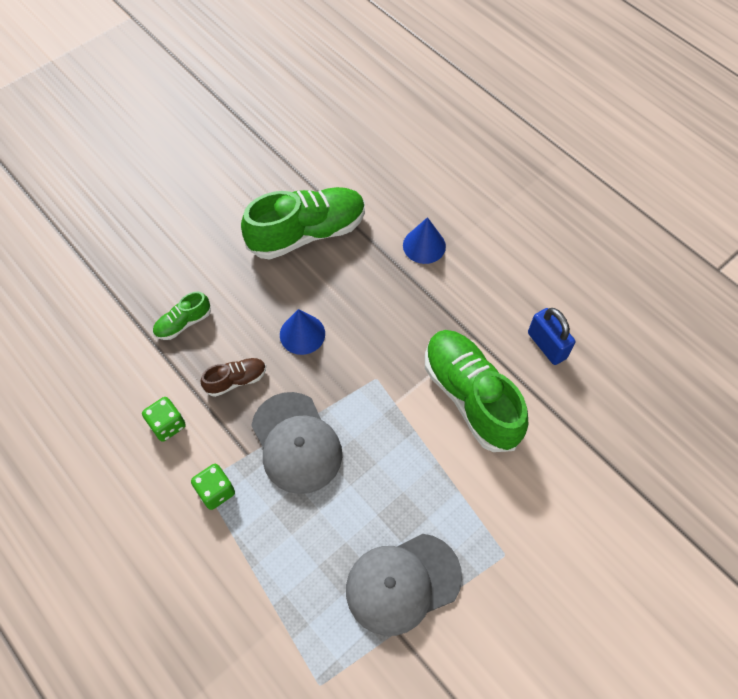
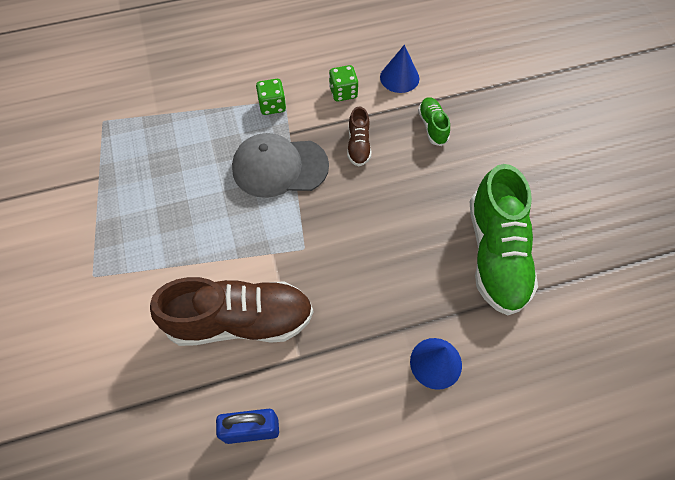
camera: 115 degrees right, 0 degrees up
blue cone [280,309,325,355] -> blue cone moved to [380,45,419,93]
grey cap [346,534,462,636] -> none
green shoe [425,330,528,452] -> brown shoe [150,277,313,346]

